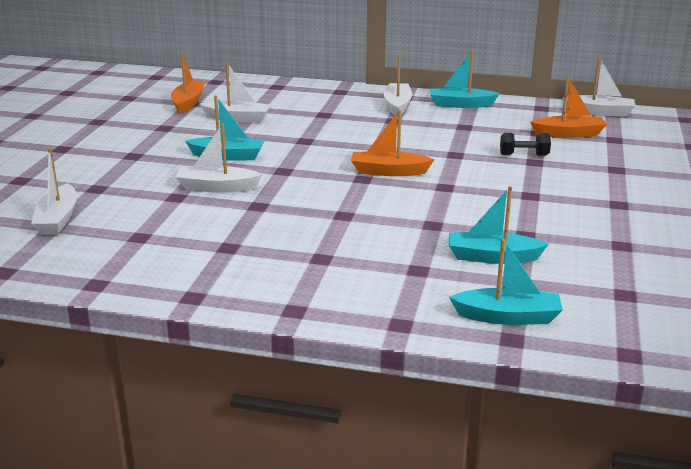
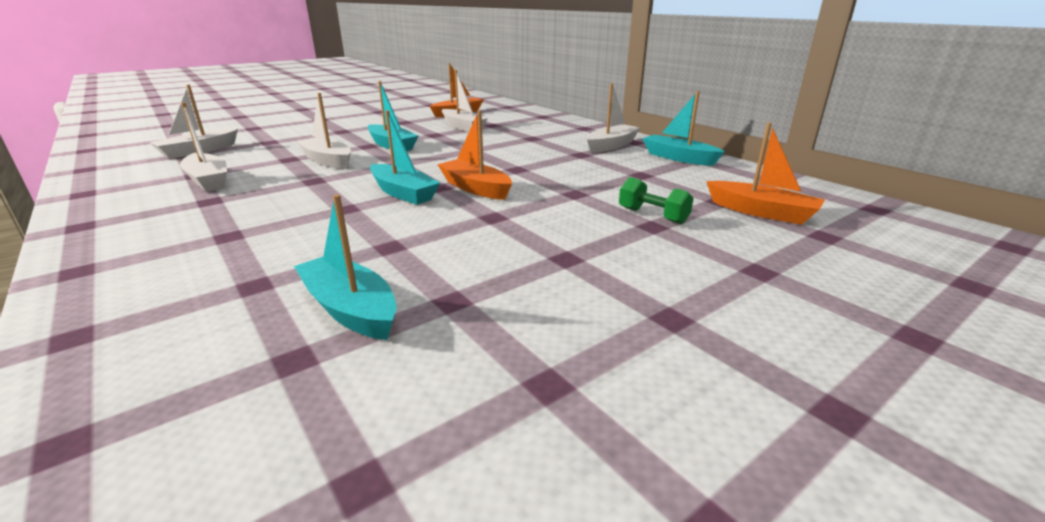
camera: 40 degrees right, 0 degrees up
turquoise boat [449,239,563,325] -> turquoise boat moved to [370,110,440,205]
black dumbbell [500,133,551,156] -> green dumbbell [619,177,694,224]
white boat [562,57,636,117] -> white boat moved to [180,102,227,192]

